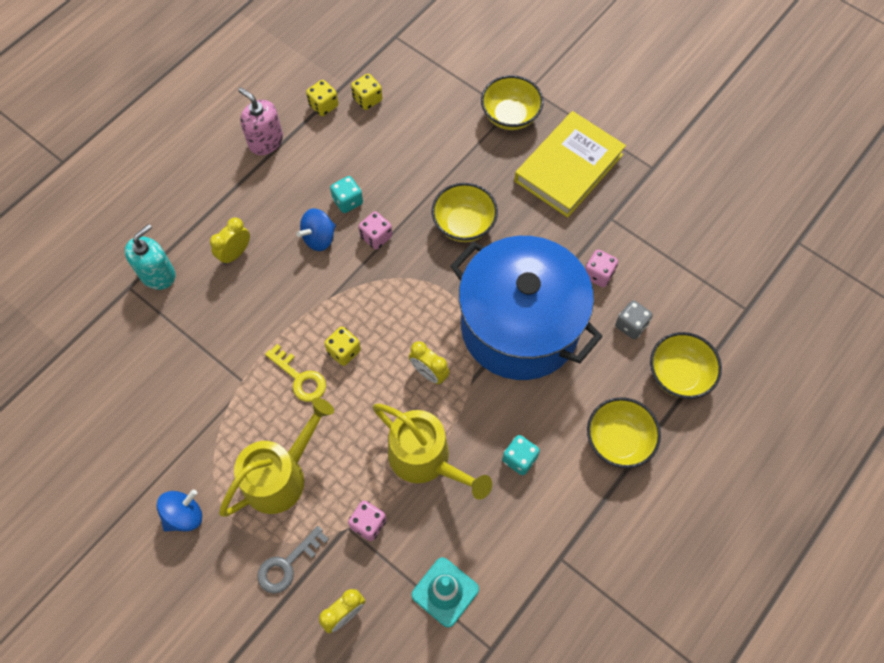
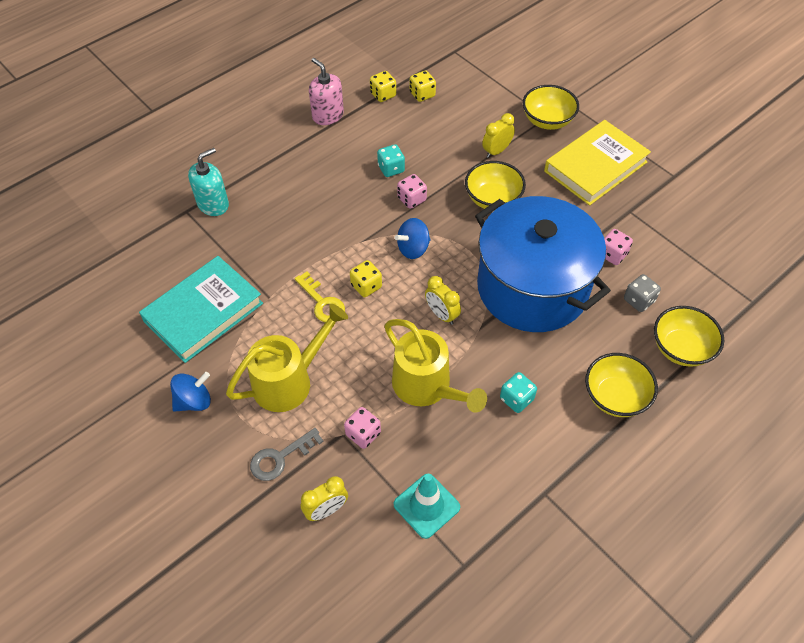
camera: 10 degrees right, 10 degrees down
yellow clock [210,217,250,265] -> yellow clock moved to [482,113,515,158]
blue spinning top [296,208,336,251] -> blue spinning top moved to [395,218,431,259]
none -> turquoise book [139,256,263,363]

